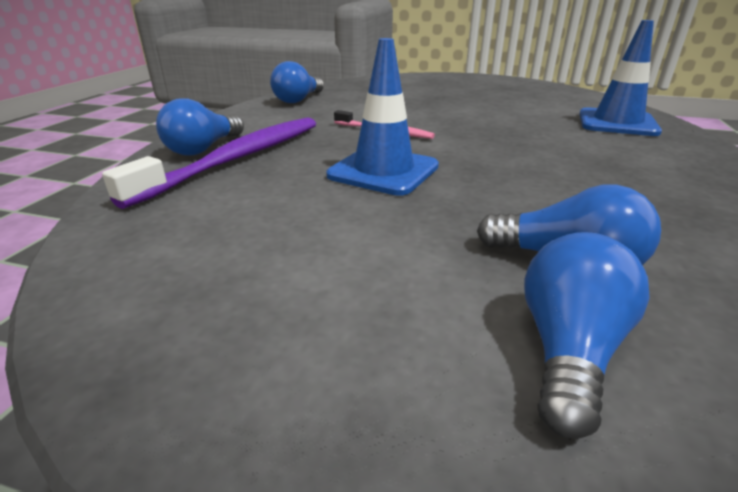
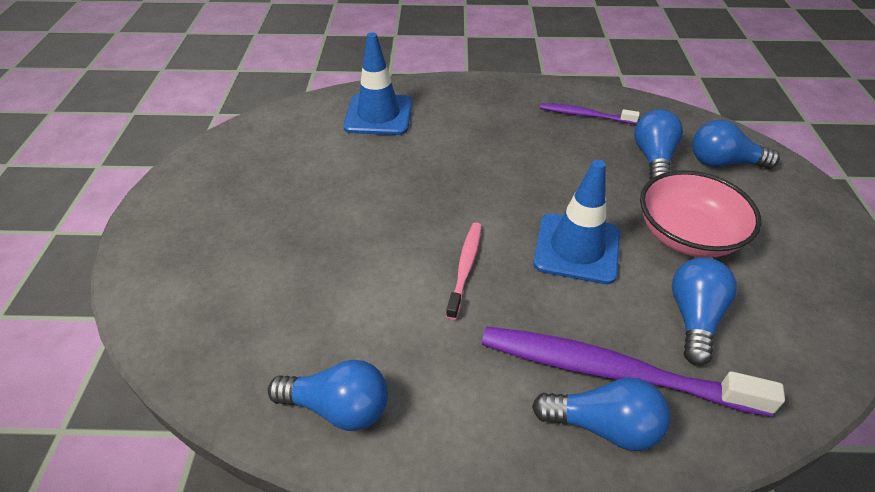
camera: 105 degrees left, 15 degrees up
none -> purple toothbrush [540,103,640,124]
none -> pink bowl [640,170,761,258]
none -> blue light bulb [672,257,737,366]

